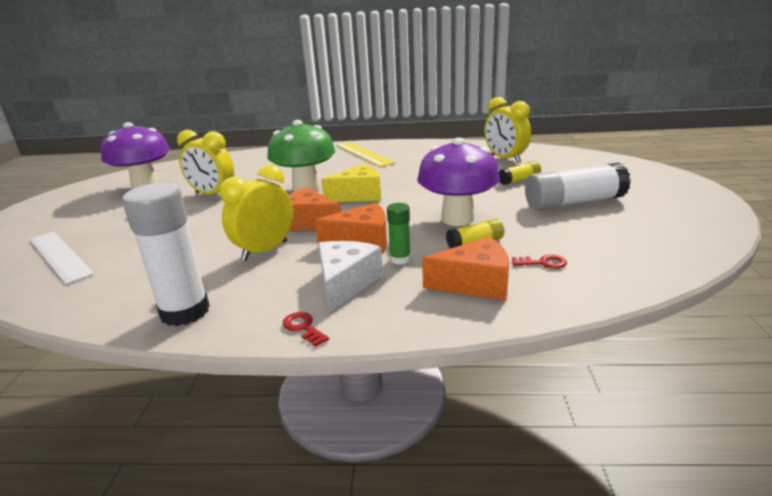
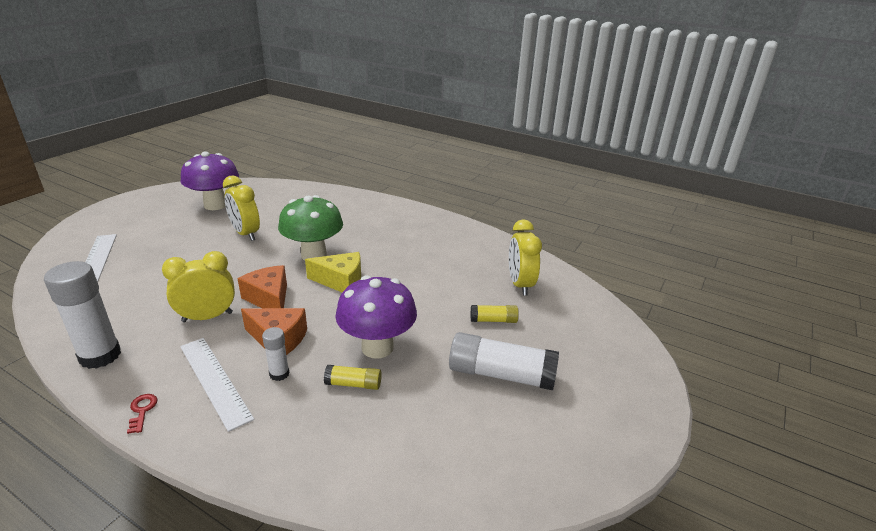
camera: 25 degrees right, 5 degrees up
white cheese [318,241,383,313] -> white ruler [180,338,254,432]
yellow ruler [336,142,395,167] -> none
green glue stick [387,203,411,265] -> white glue stick [262,327,290,381]
orange cheese [422,237,509,301] -> none
red key [512,255,567,269] -> none

